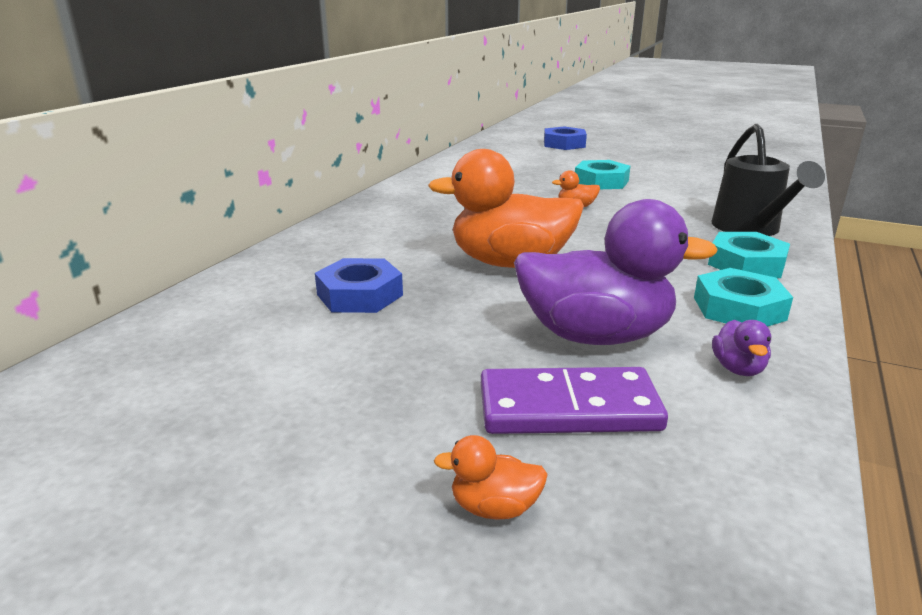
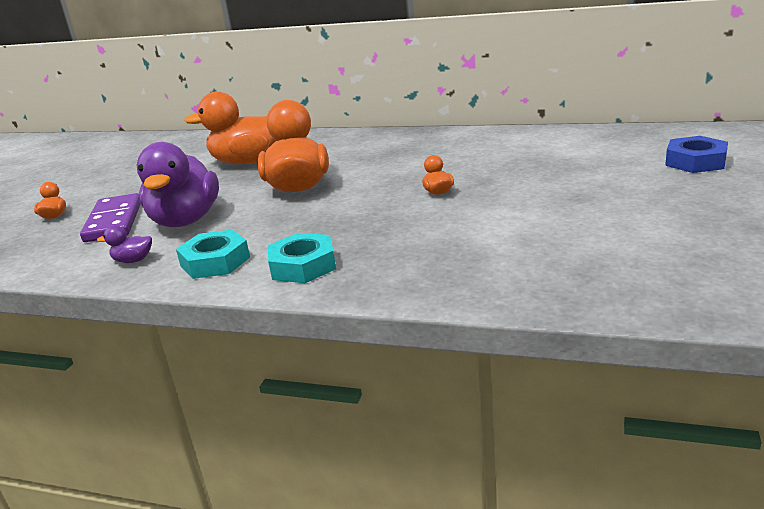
camera: 85 degrees right, 0 degrees up
blue nut [315,258,403,313] -> orange duck [184,91,276,164]
turquoise nut [575,160,630,189] -> none
black watering can [711,124,825,236] -> none

